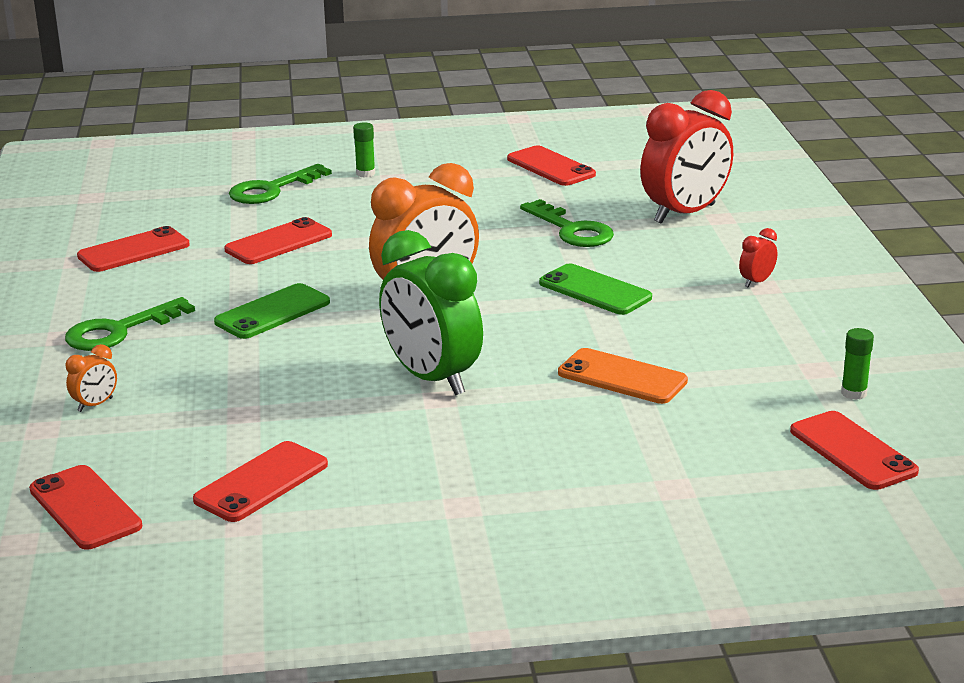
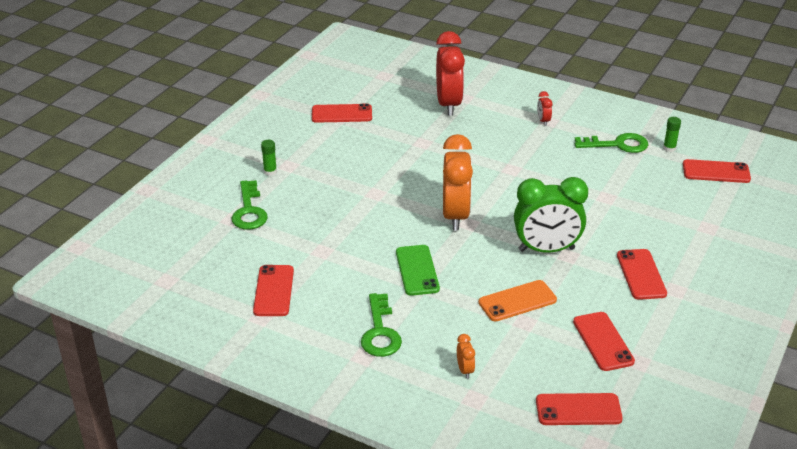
camera: 55 degrees left, 10 degrees up
red phone [224,217,332,264] -> red phone moved to [617,249,667,300]
green key [520,199,614,247] -> green key moved to [575,133,648,153]
green phone [539,264,652,315] -> none
orange phone [558,348,688,404] -> orange phone moved to [478,280,557,321]

